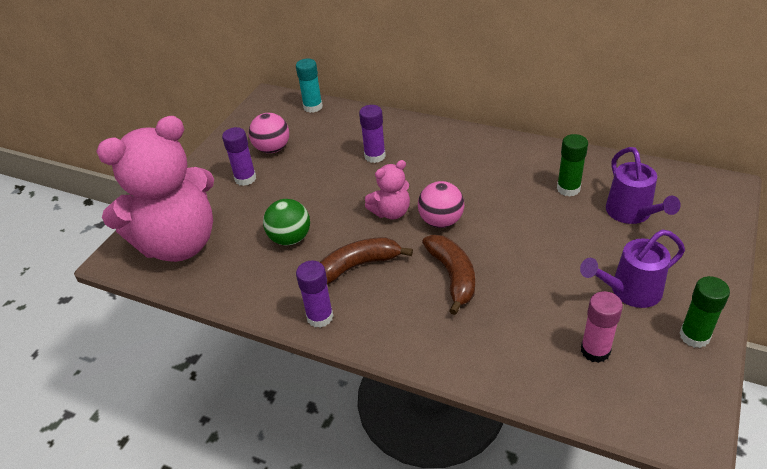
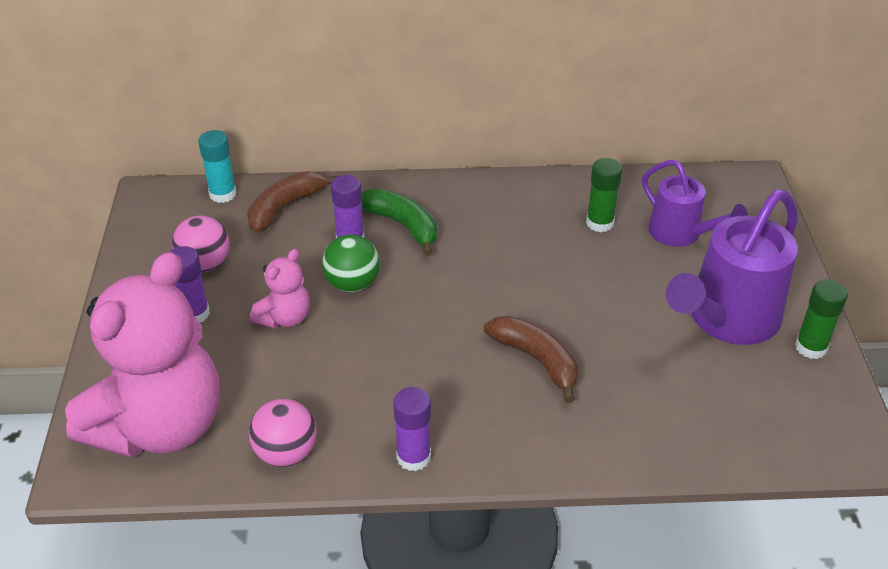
camera: 30 degrees left, 0 degrees up
green ball [263,199,310,245] -> green ball moved to [322,234,380,292]
brown banana [320,237,413,285] -> brown banana moved to [247,171,338,233]
pink teddy bear [365,160,410,220] -> pink teddy bear moved to [250,249,310,329]
pink ball [418,181,464,228] -> pink ball moved to [249,399,317,467]
purple watering can [580,229,685,308] -> purple watering can [666,190,798,345], size x1.64
pink glue stick [581,291,623,363] -> none
none -> green banana [361,189,437,256]

